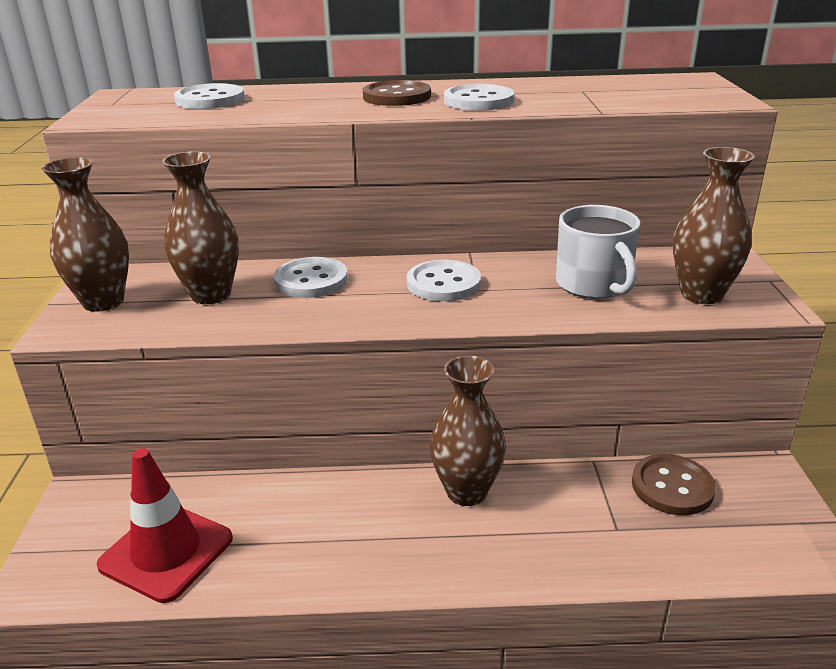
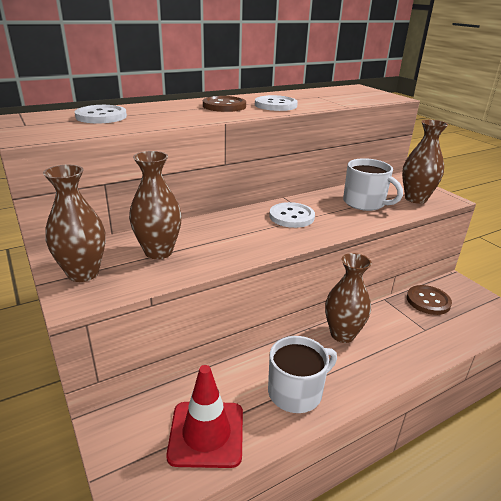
camera: 30 degrees left, 0 degrees up
white button [274,257,348,298] -> none
none -> white mug [268,336,337,413]

